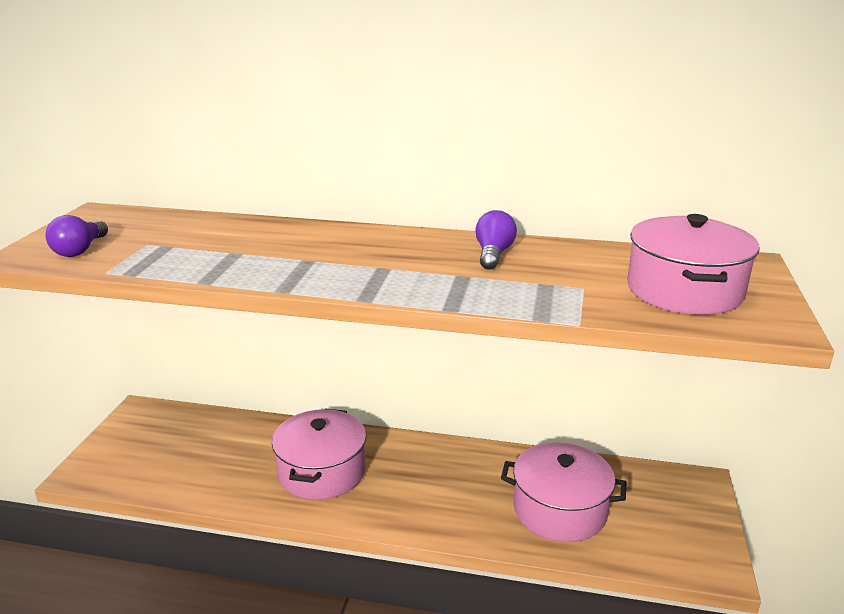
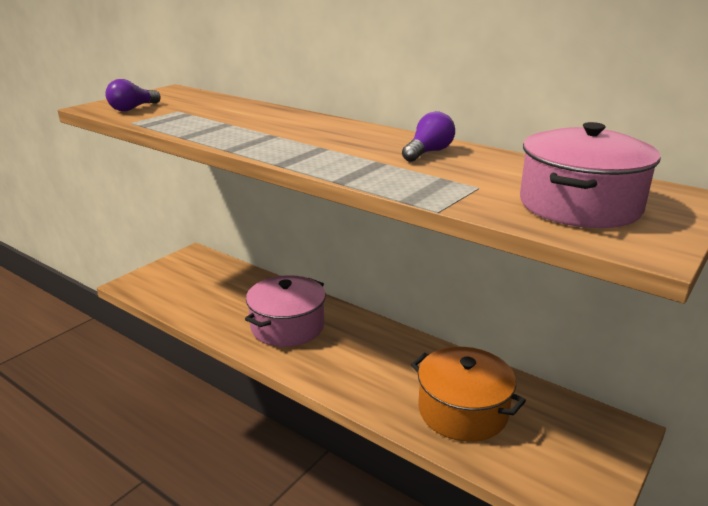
camera: 25 degrees right, 0 degrees up
pink pot [501,442,626,542] -> orange pot [411,347,526,442]

